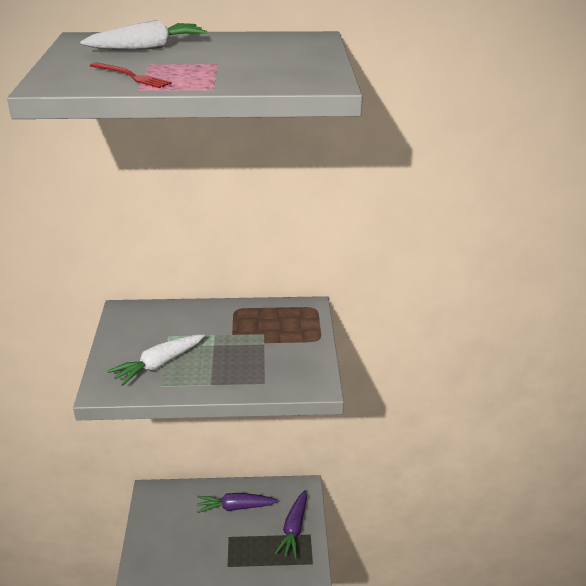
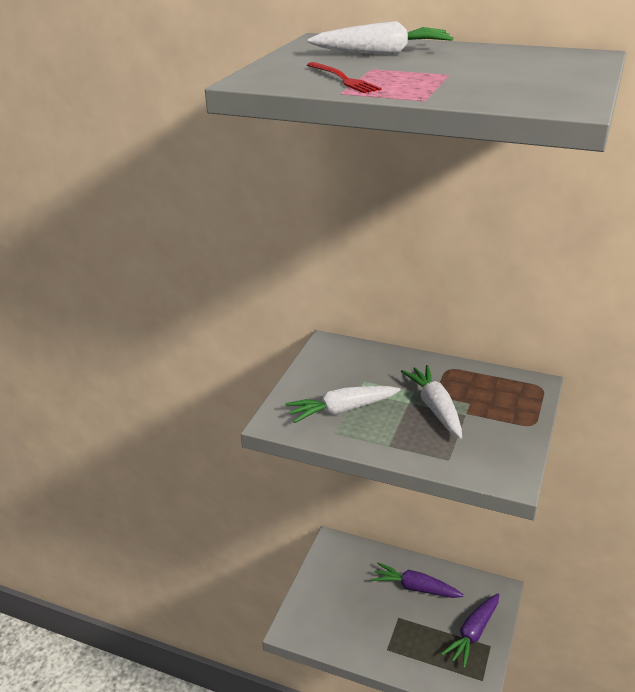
camera: 25 degrees right, 0 degrees up
none -> white carrot [401,365,462,439]

